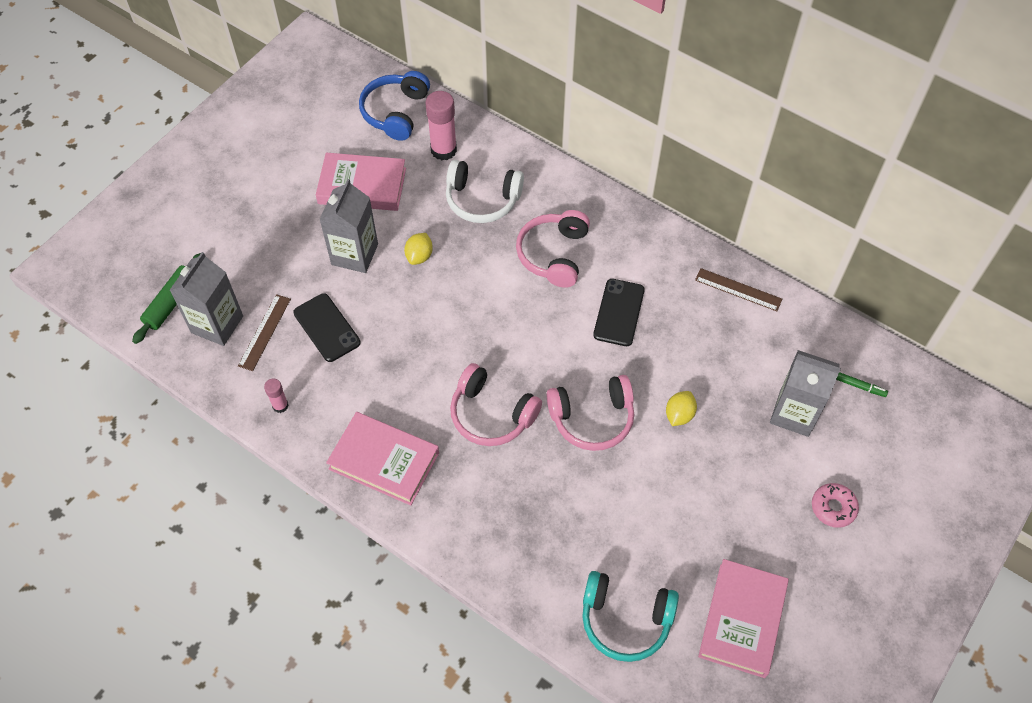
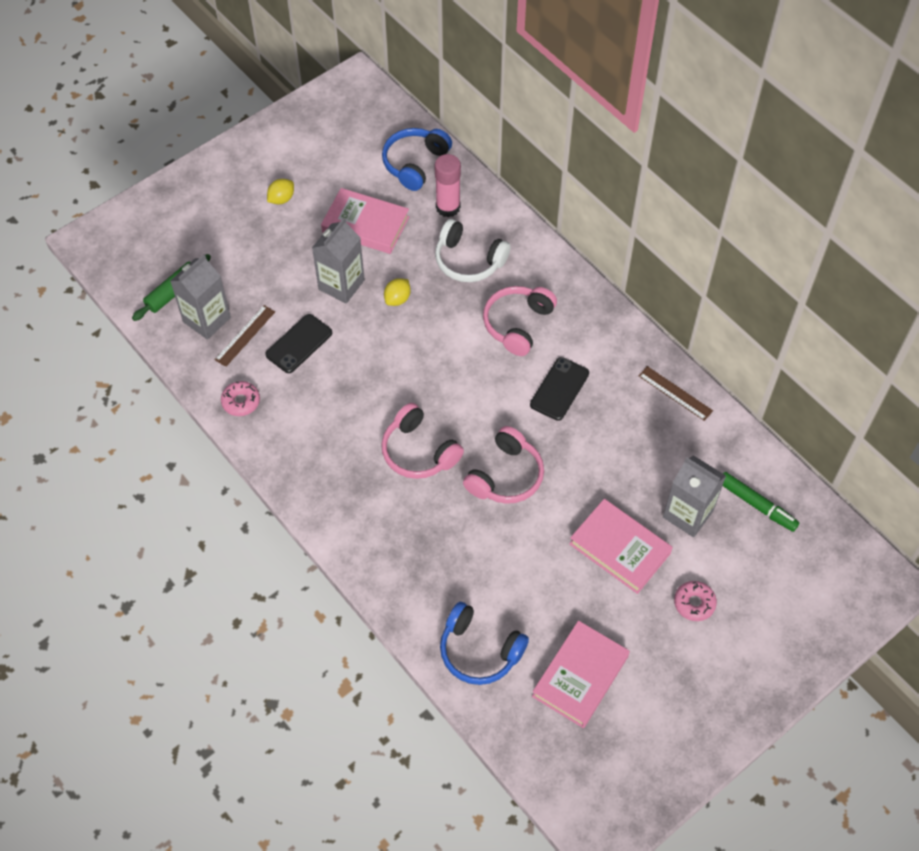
camera: 15 degrees right, 0 degrees up
pink glue stick [264,379,289,413] -> pink donut [221,381,260,416]
black phone [293,293,361,362] -> black phone turned 60 degrees clockwise [265,314,332,373]
pink book [326,412,439,506] -> pink book moved to [569,499,673,594]
pink headphones [547,375,634,451] -> pink headphones turned 60 degrees counterclockwise [463,426,544,504]
turquoise headphones [582,571,679,662] -> blue headphones [440,602,529,685]
yellow lemon [666,391,697,426] -> yellow lemon moved to [267,179,294,204]
green marker [836,372,888,397] -> green marker [723,472,800,532], size x1.82

